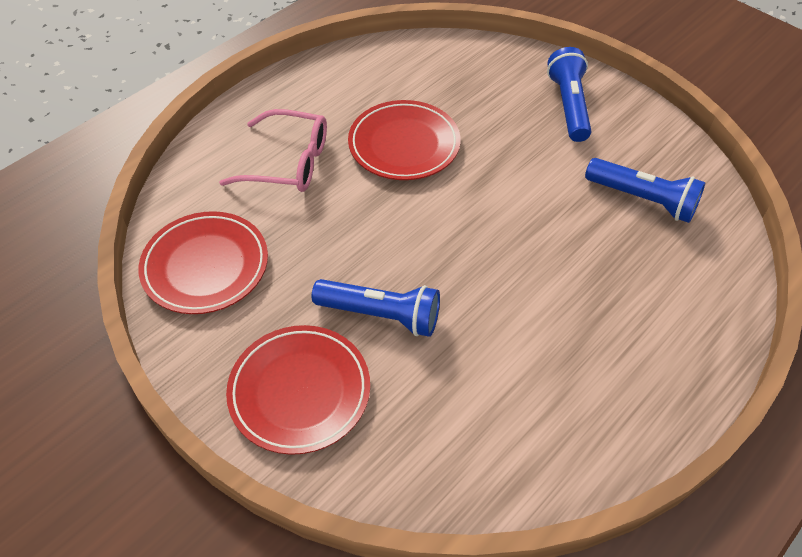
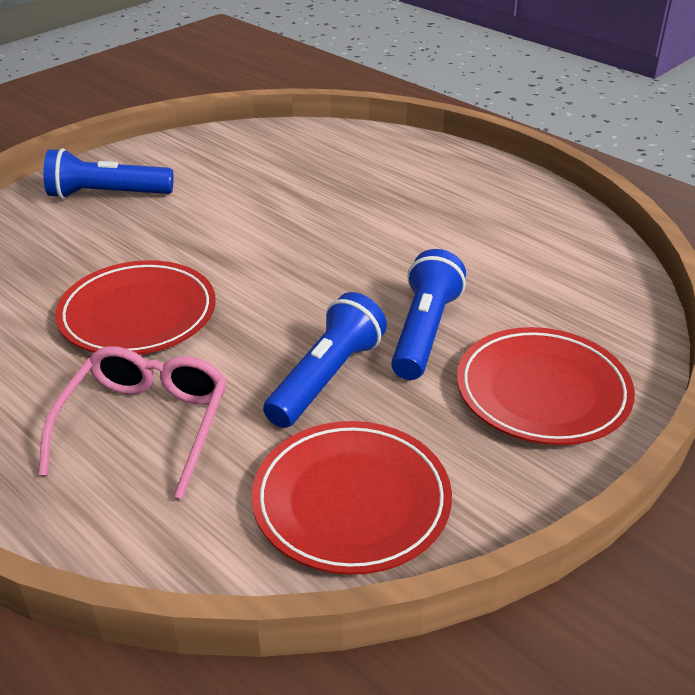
camera: 90 degrees left, 15 degrees down
blue flashlight [585,158,706,223] -> blue flashlight moved to [263,292,387,428]

